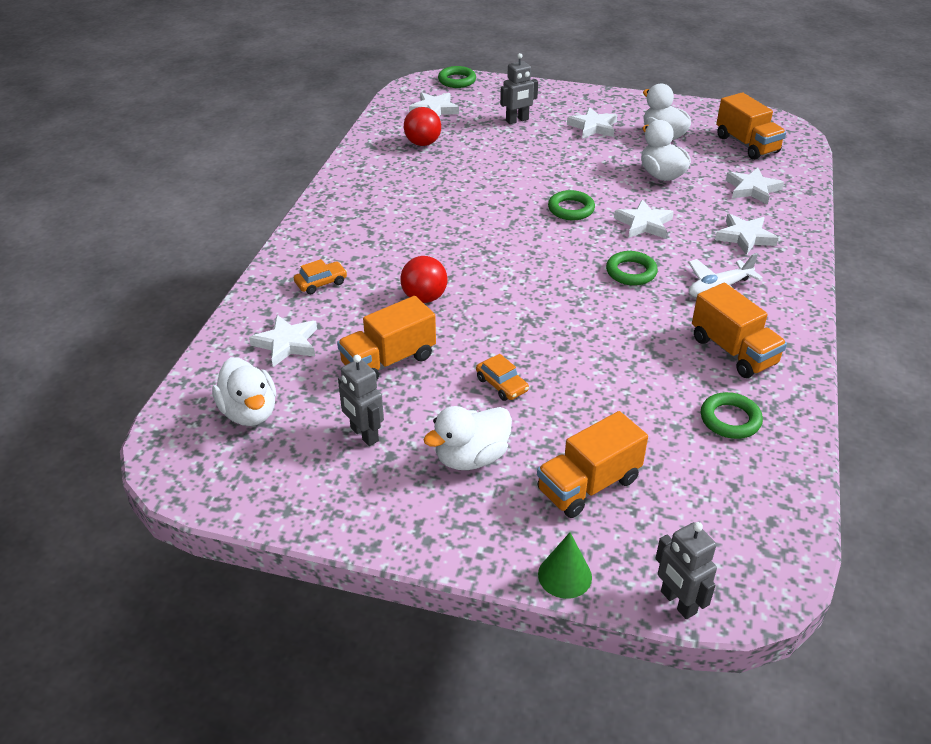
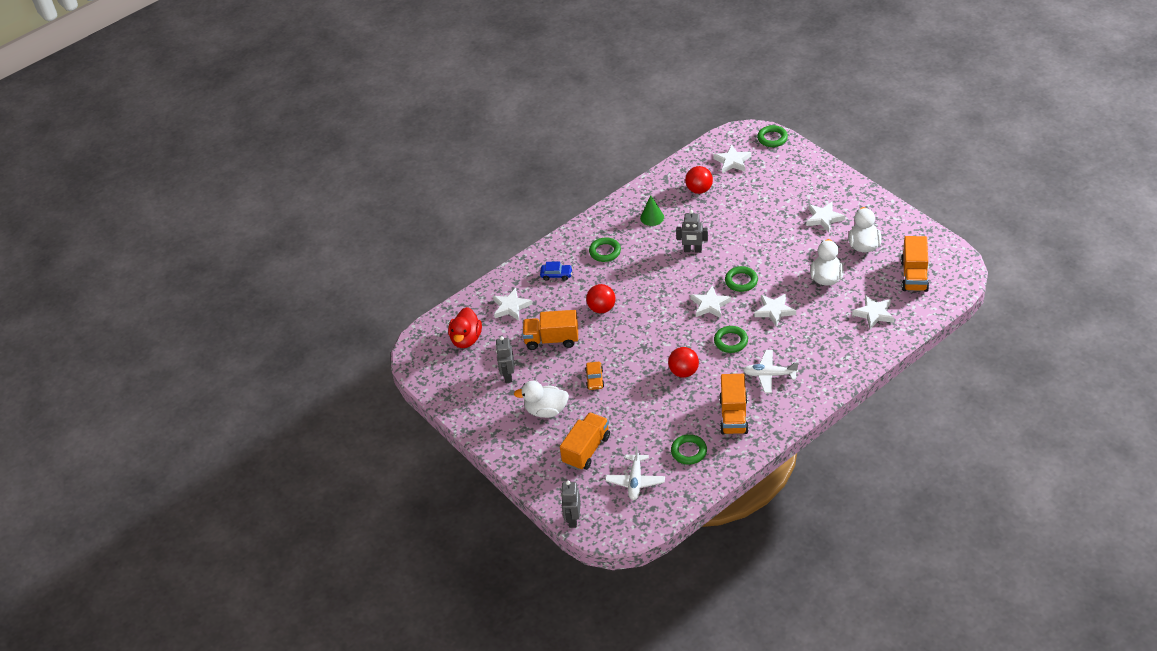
camera: 40 degrees right, 5 degrees up
white duck [212,357,276,426] -> red duck [448,307,482,348]
orange car [294,259,347,294] -> blue car [540,262,573,281]
grey robot [500,53,538,124] -> grey robot moved to [676,210,708,253]
orange truck [537,411,648,518] -> orange truck turned 120 degrees clockwise [560,412,610,470]
green cone [538,532,592,599] -> green cone moved to [640,195,664,226]
white star [715,214,778,255] -> white star moved to [690,286,731,318]
none -> green ring [589,237,621,262]
none -> white plane [605,445,665,500]
none -> red ball [668,347,699,378]

